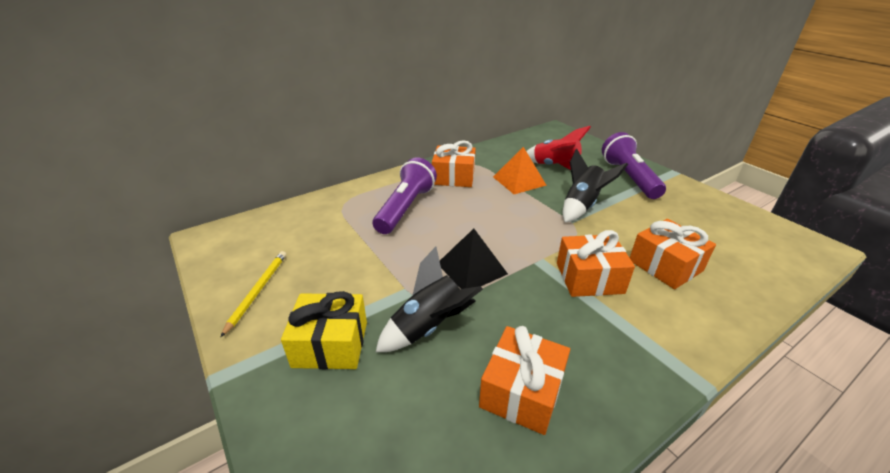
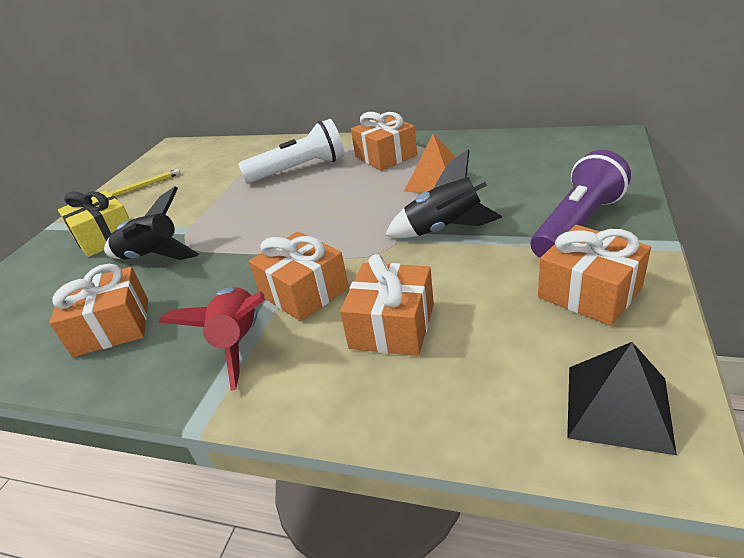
camera: 55 degrees right, 0 degrees up
purple flashlight [373,157,437,234] -> white flashlight [238,119,344,183]
black pyramid [440,229,508,289] -> black pyramid moved to [567,342,677,455]
red rocket [526,126,591,170] -> red rocket moved to [158,287,264,391]
none -> orange gift [538,225,651,326]

